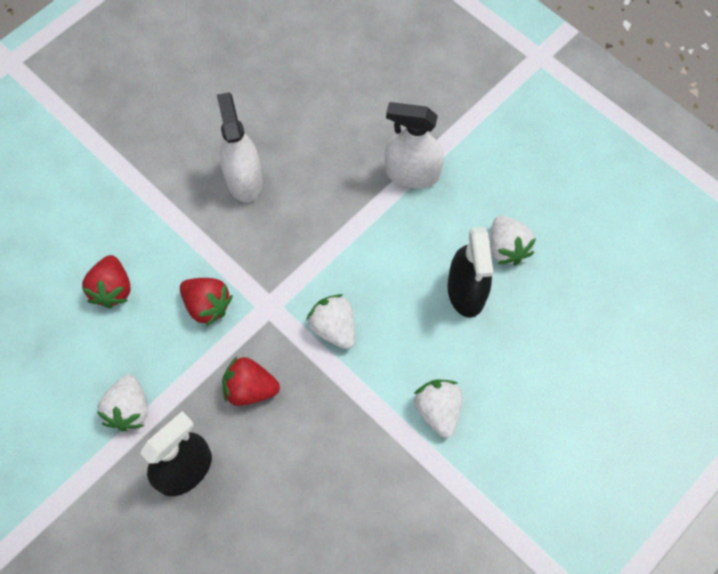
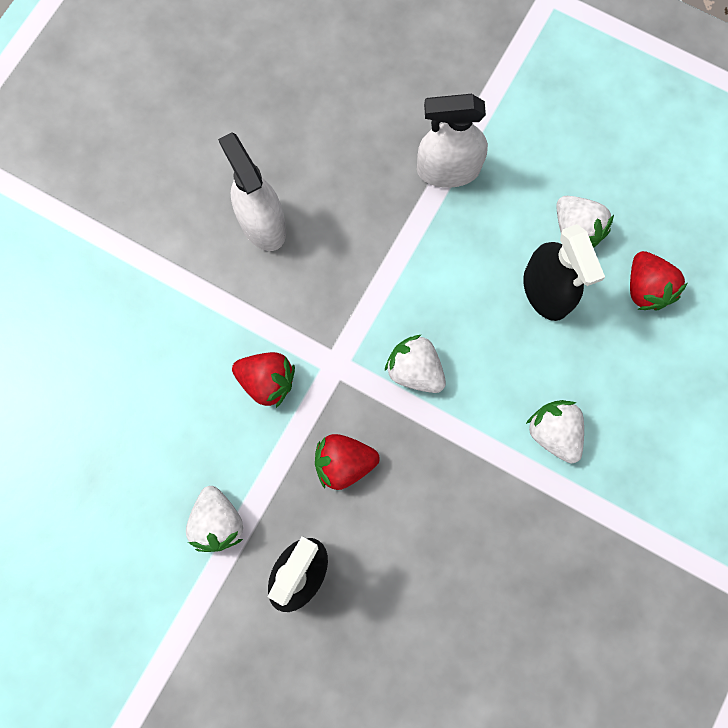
camera: 15 degrees left, 10 degrees up
red strawberry [81,255,131,308] -> red strawberry moved to [630,251,688,310]

